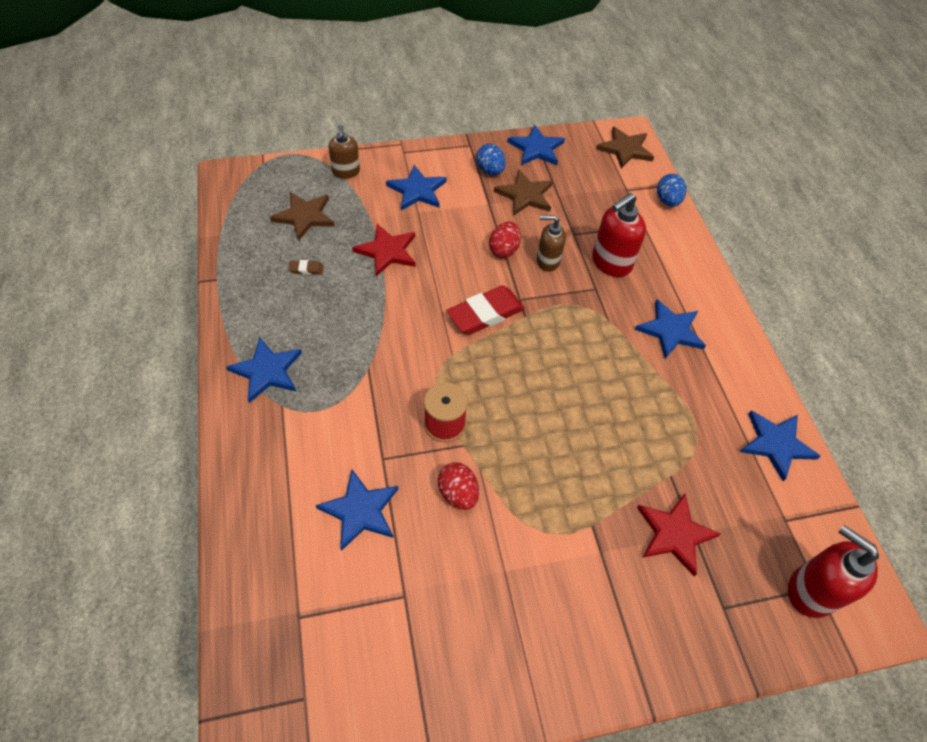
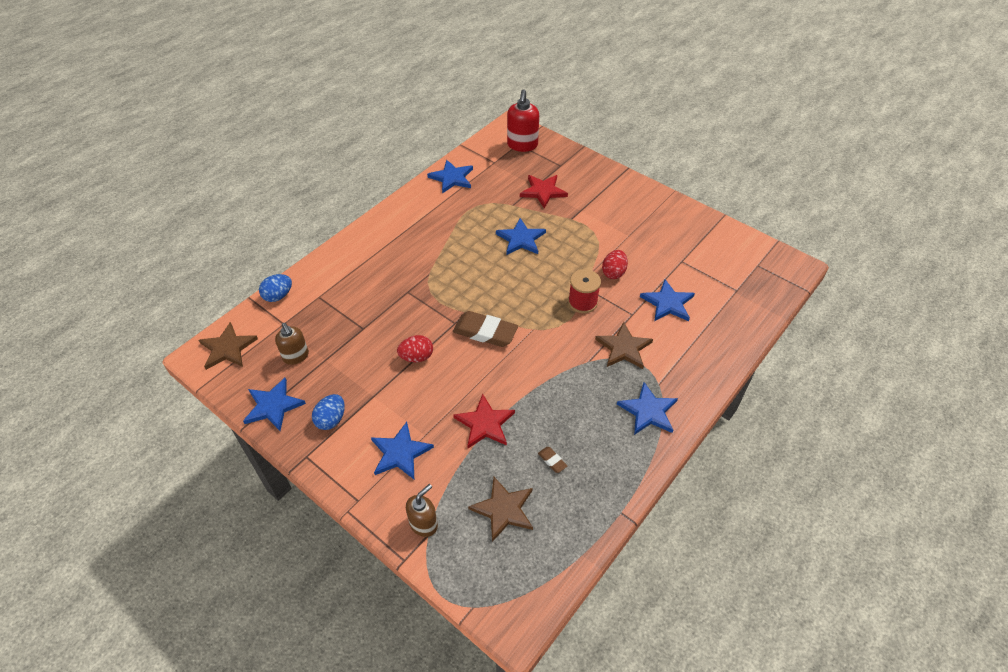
camera: 125 degrees left, 5 degrees down
red eraser [447,286,525,335] -> brown eraser [453,311,518,347]
brown star [494,169,553,216] -> brown star moved to [595,322,653,369]
brown soap dispenser [537,215,566,272] -> brown soap dispenser moved to [275,323,309,365]
red soap dispenser [592,193,646,277] -> none
blue star [635,300,706,358] -> blue star moved to [496,218,546,255]

